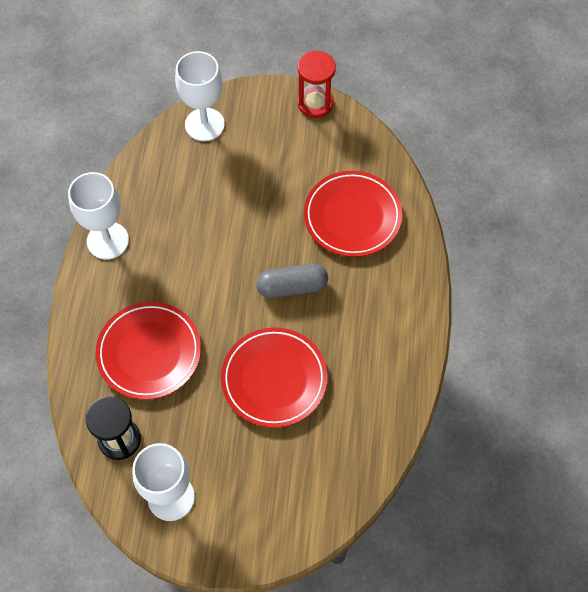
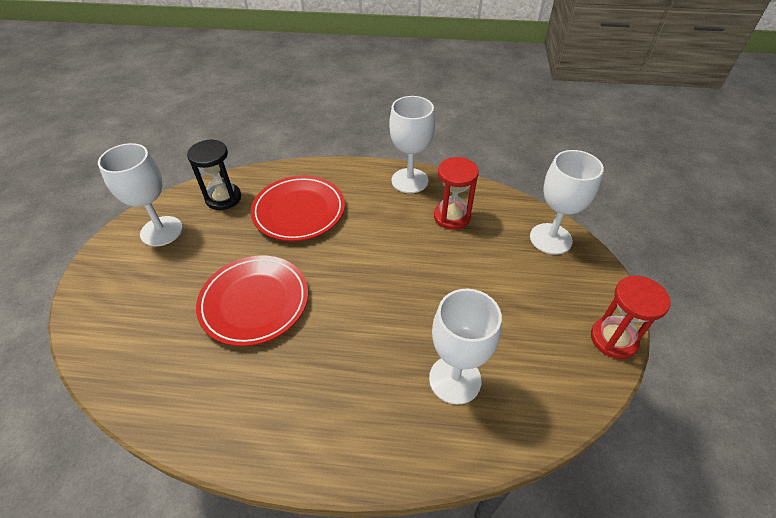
camera: 90 degrees right, 15 degrees down
grey capsule [256,264,328,298] -> none
red plate [304,171,402,257] -> white goblet [429,289,502,405]
none -> red hourglass [434,157,479,230]

